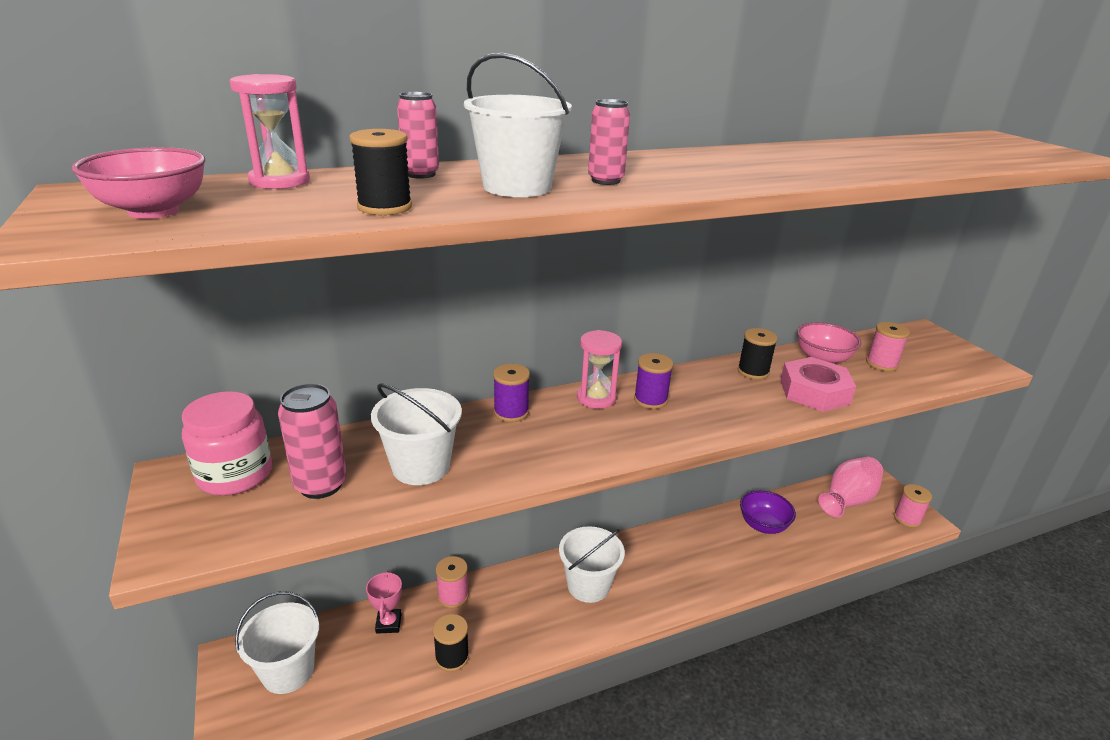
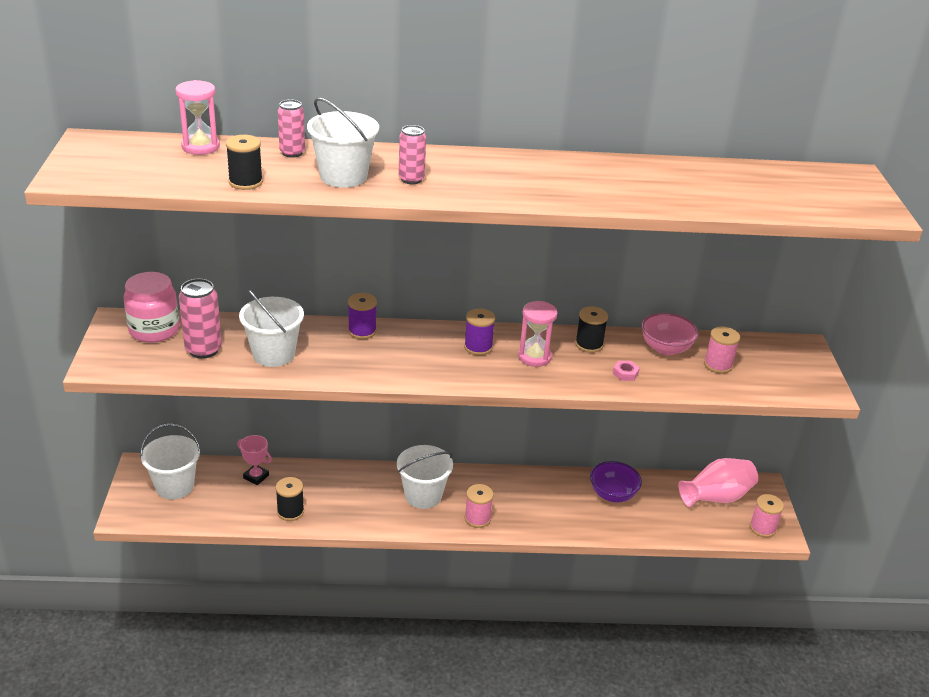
camera: 20 degrees right, 5 degrees up
pink bowl [72,147,205,219] -> none
pink trophy [366,571,402,634] -> pink trophy turned 75 degrees counterclockwise [237,435,272,485]
pink spool [436,556,469,608] -> pink spool moved to [465,484,494,528]
pink hourglass [577,330,622,409] -> pink hourglass moved to [518,301,558,367]
pink nut [780,357,856,412] -> pink nut [613,361,640,381], size x0.42

